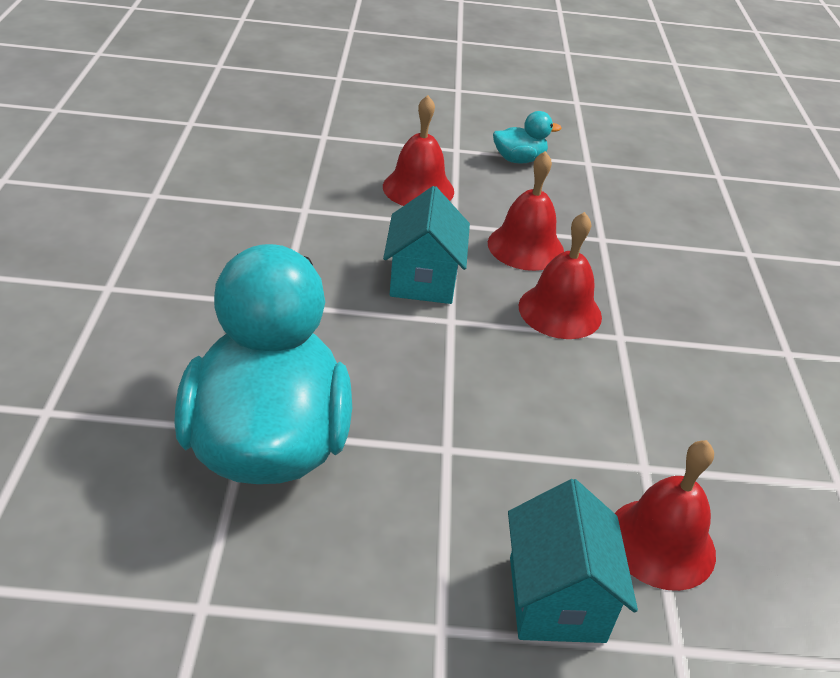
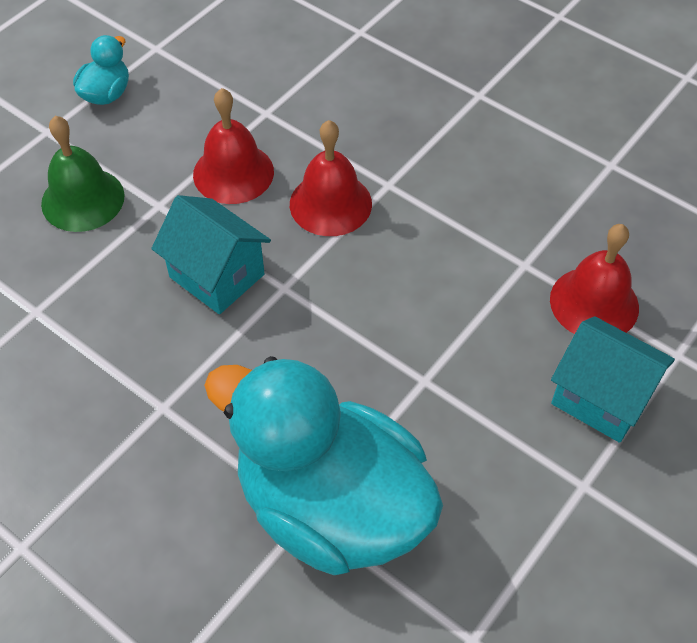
camera: 50 degrees left, 15 degrees up
red bell [383,95,454,206] -> green bell [41,116,125,232]

